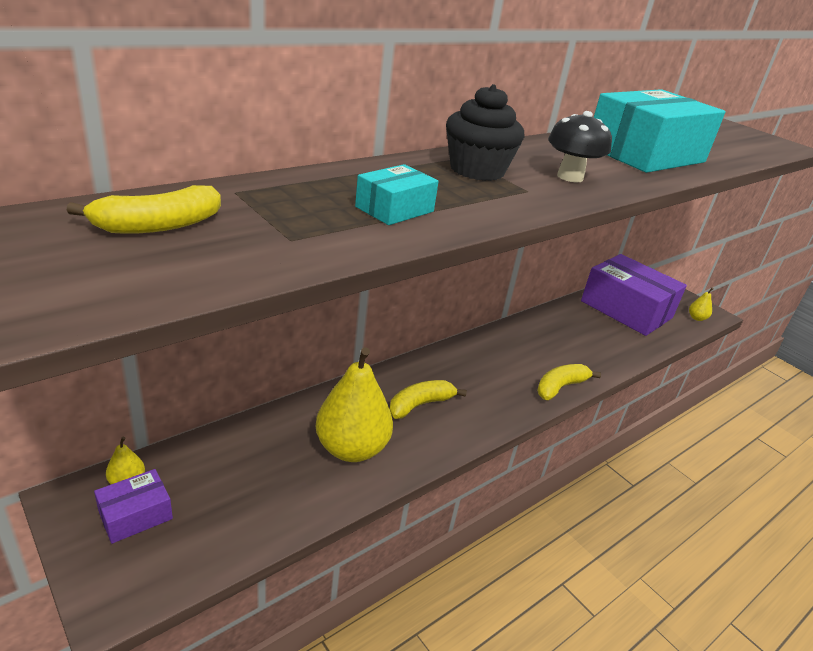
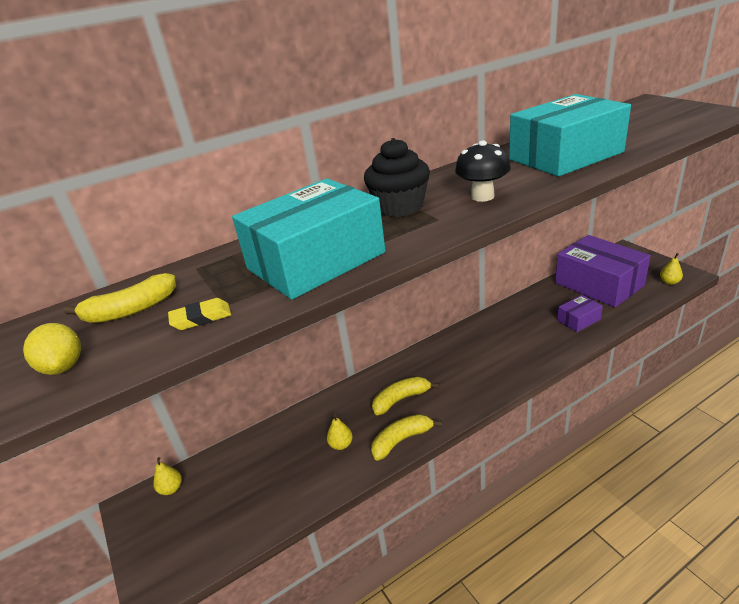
camera: 15 degrees right, 0 degrees up
purple box [94,469,173,544] -> purple box moved to [557,295,603,332]
yellow pear [315,347,393,462] -> yellow pear [327,414,353,450], size x0.42
turquoise box [355,164,439,225] -> turquoise box [232,178,385,300], size x2.18
yellow banana [537,364,601,400] -> yellow banana moved to [371,414,442,461]
none -> yellow lemon [23,323,81,375]
none -> yellow eraser [168,298,231,330]

